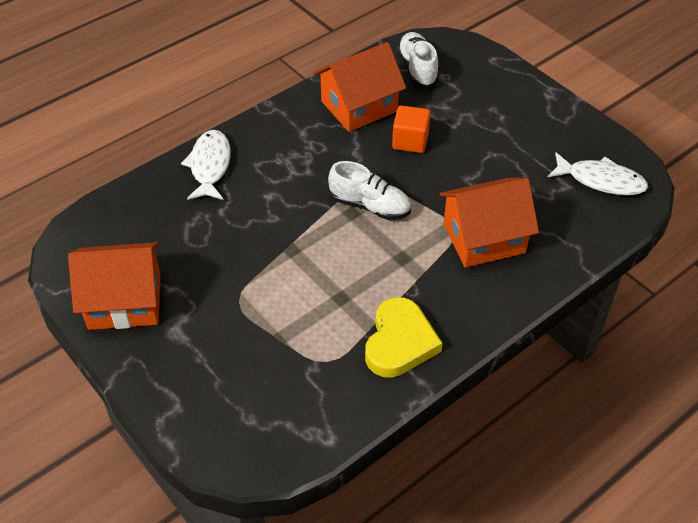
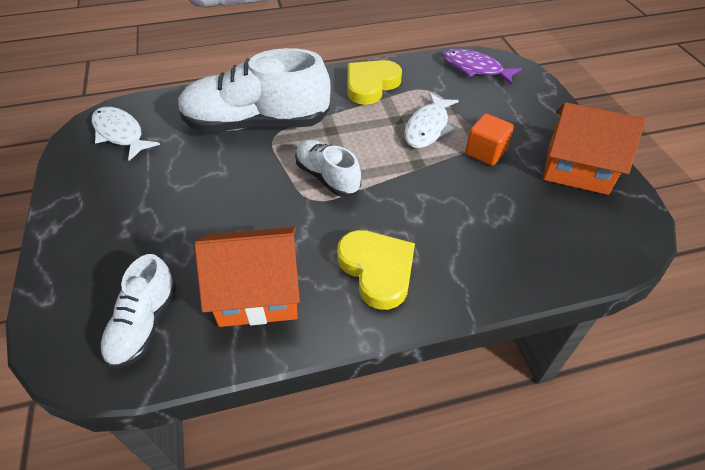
camera: 155 degrees left, 0 degrees up
white fish [181,130,231,200] -> white fish moved to [404,92,459,148]
orange cube [392,105,430,153] -> orange cube moved to [465,113,514,166]
orange house [439,178,539,268] -> white shoe [178,48,331,132]
none -> yellow heart [337,230,415,310]
none -> purple fish [442,49,522,84]

